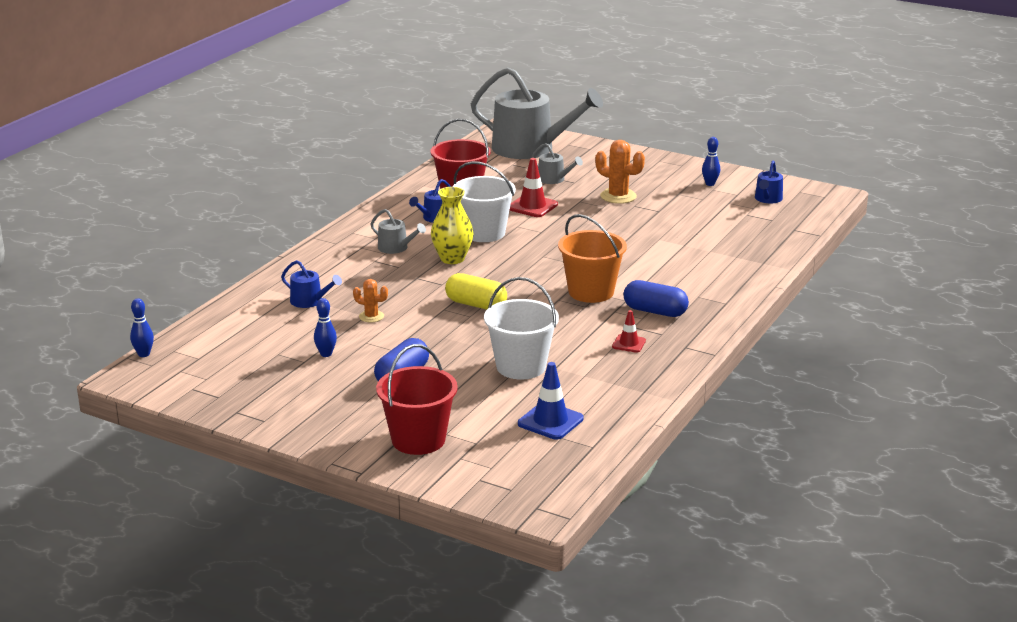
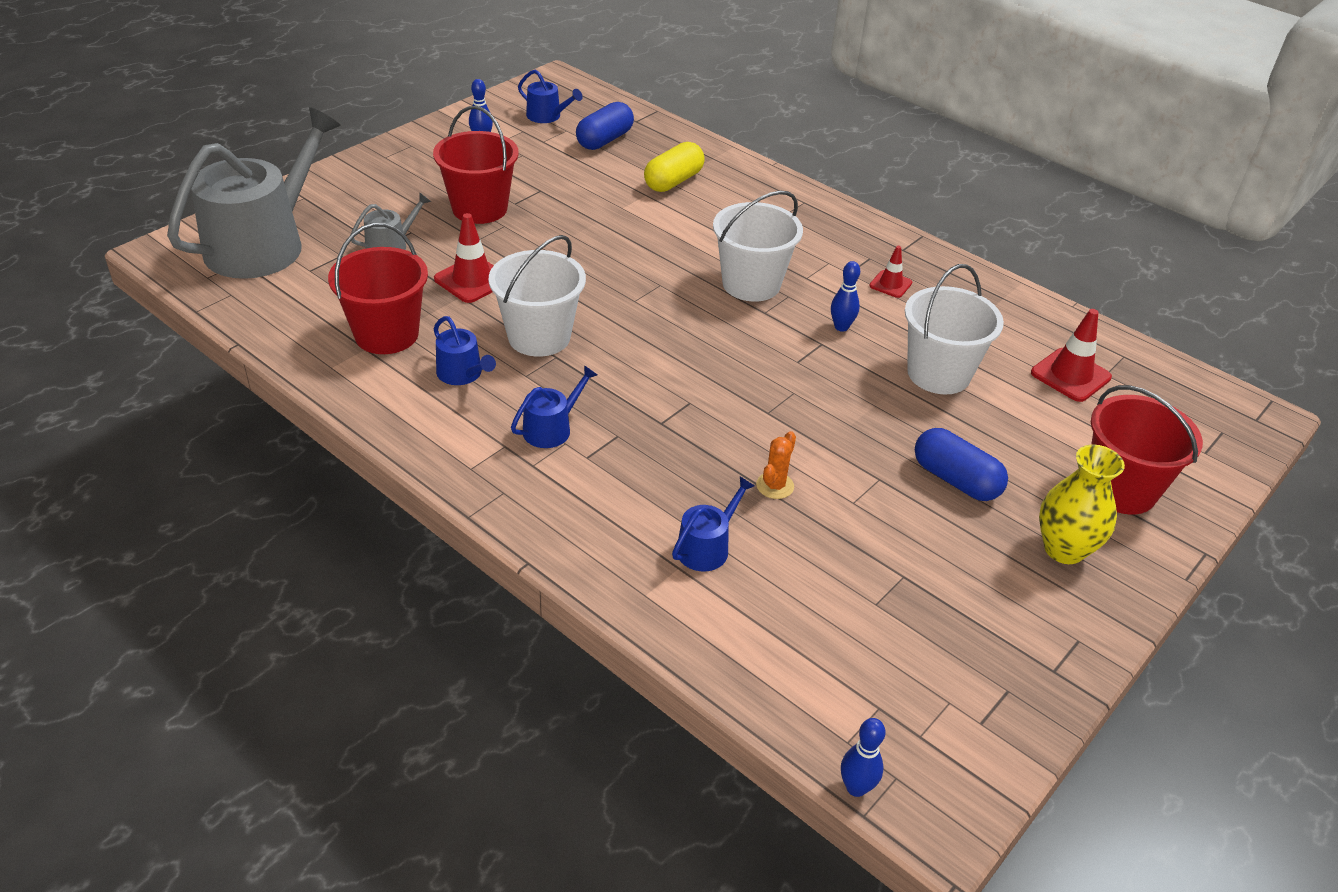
camera: 80 degrees left, 15 degrees up
blue bowling pin [314,298,337,357] -> blue bowling pin moved to [831,261,860,332]
grey watering can [371,209,426,254] -> blue watering can [511,365,597,448]
yellow vase [431,187,474,264] -> yellow vase moved to [1039,445,1125,564]
yellow capsule [445,273,507,310] -> yellow capsule moved to [644,142,705,192]
blue traffic cone [518,362,584,440] -> red traffic cone [1031,309,1112,402]
orange bucket [558,214,627,303] -> white bucket [713,191,803,302]
orange cactus [595,140,645,204] -> red bucket [433,106,519,224]
blue capsule [623,280,689,317] -> blue capsule moved to [576,102,634,150]

